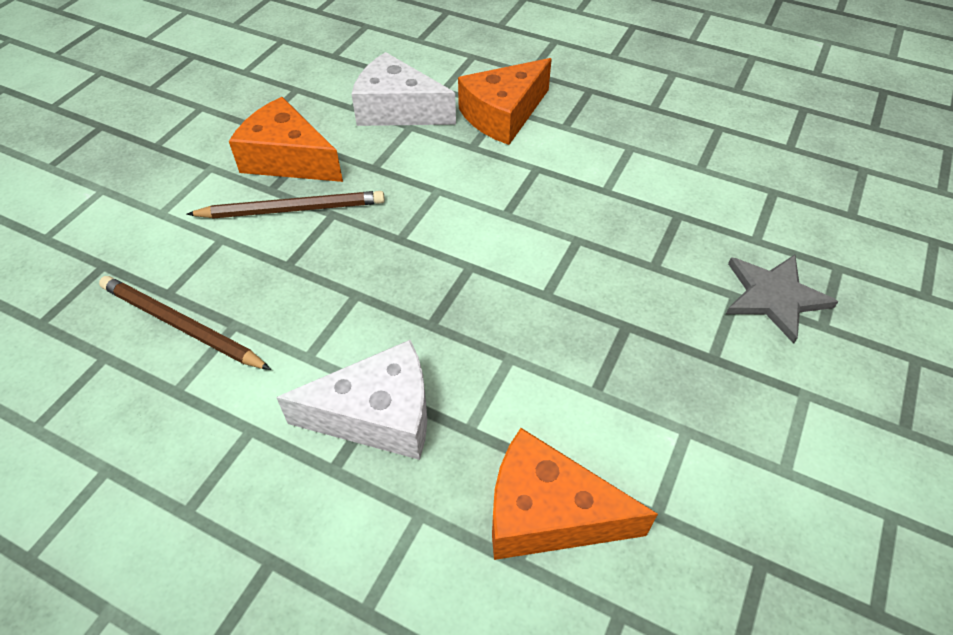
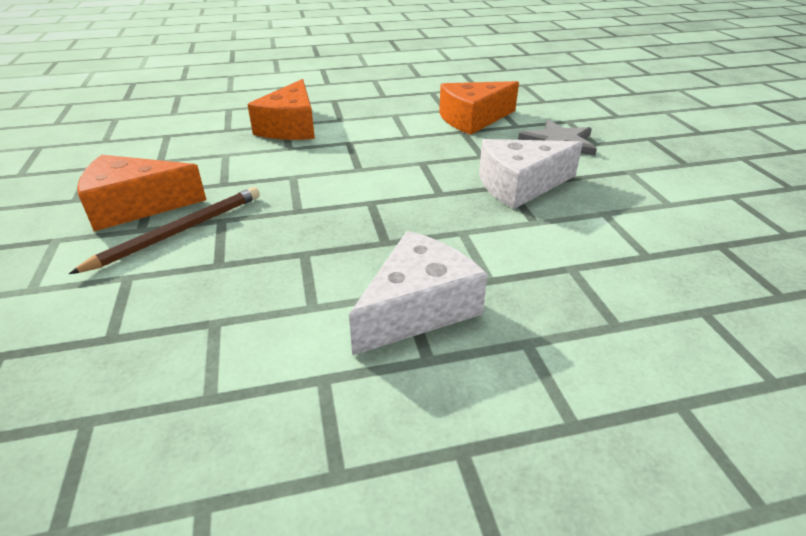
camera: 40 degrees left, 15 degrees down
brown pencil [99,276,271,370] -> none
white cheese [352,52,456,126] -> white cheese moved to [479,139,583,209]
orange cheese [492,428,658,560] -> orange cheese moved to [439,81,519,135]

